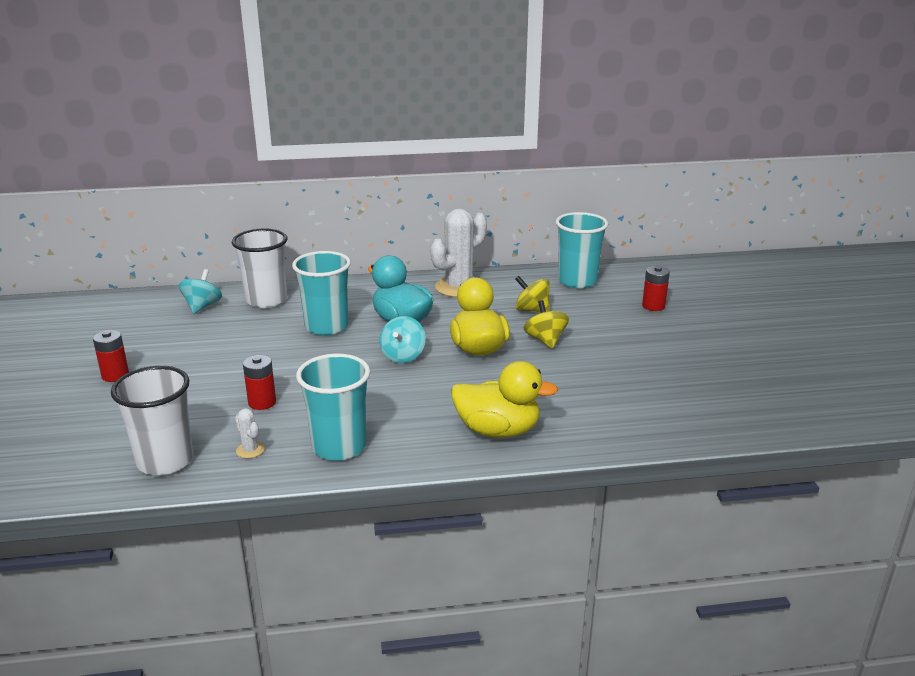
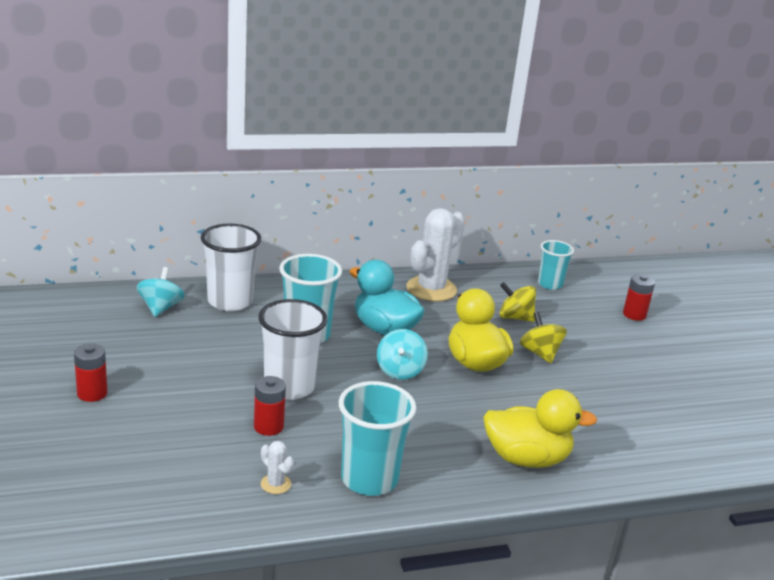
camera: 10 degrees left, 0 degrees up
white cup [111,366,193,476] -> white cup moved to [258,299,327,400]
turquoise cup [555,212,608,289] -> turquoise cup [538,240,574,290], size x0.62

